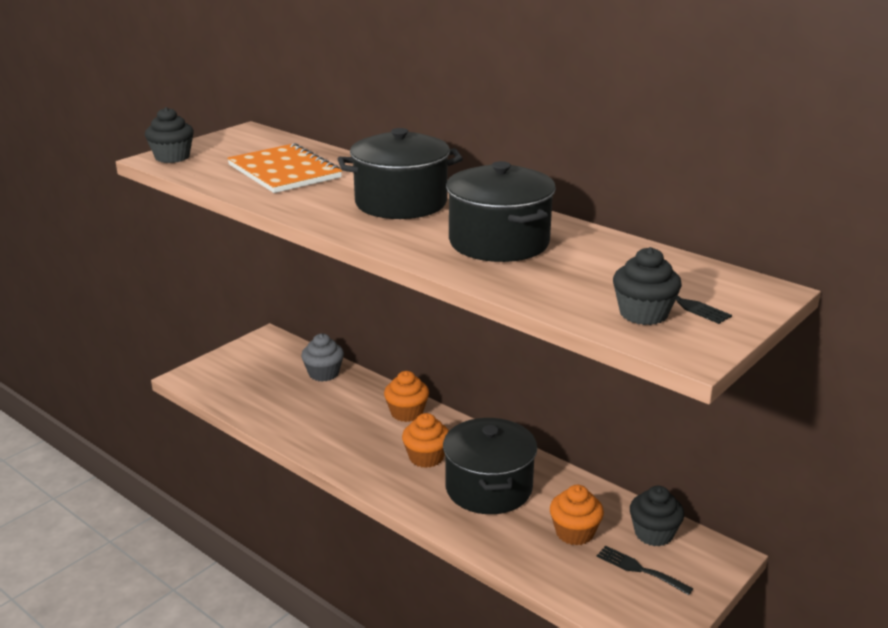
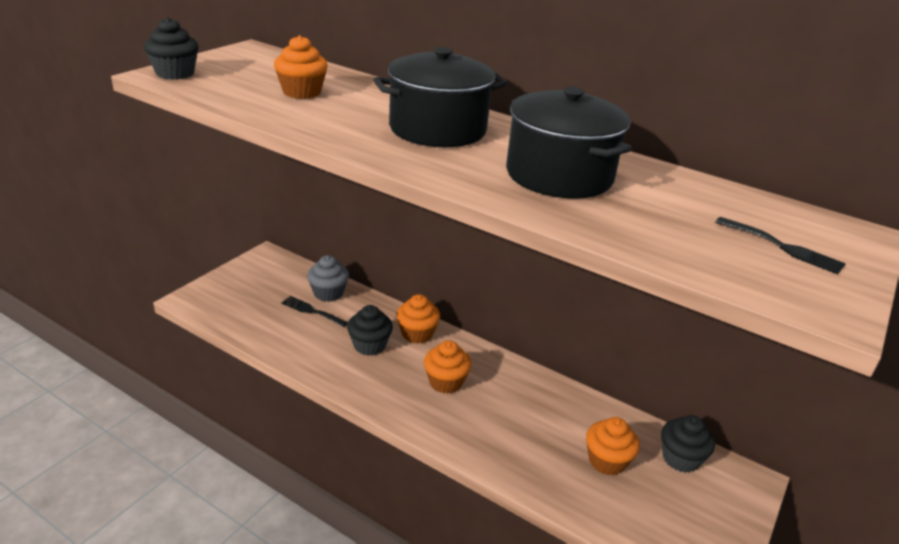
camera: 10 degrees left, 5 degrees up
orange notebook [227,143,342,193] -> orange cupcake [274,35,328,99]
black pot [443,418,537,514] -> none
black fork [597,546,693,595] -> black fork moved to [281,296,348,327]
black cupcake [613,247,682,325] -> black cupcake moved to [347,305,393,356]

